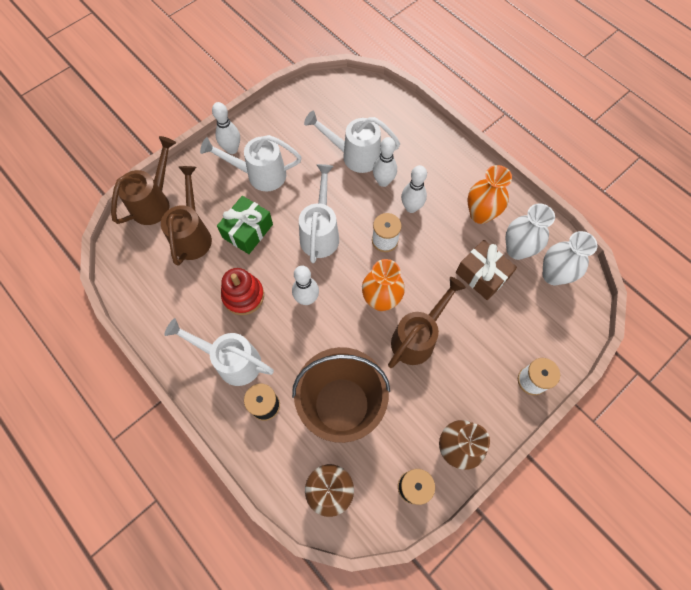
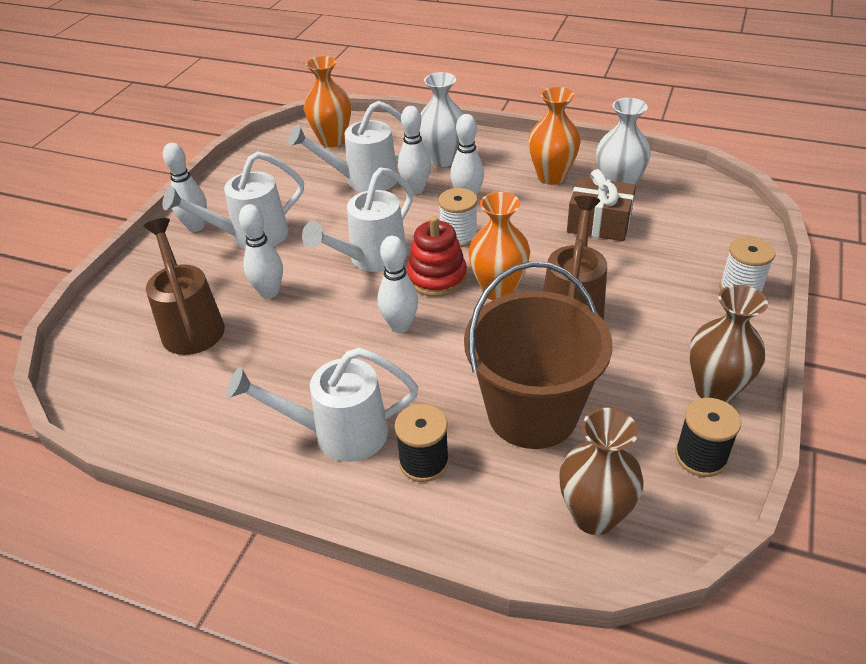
camera: 25 degrees left, 25 degrees down
brown watering can [111,136,176,225] -> none
green gift [217,196,273,254] -> white bowling pin [239,204,283,299]
red stacking toy [221,268,264,315] -> red stacking toy moved to [407,216,467,297]
white watering can [299,164,339,263] -> white watering can turned 120 degrees counterclockwise [302,167,413,272]
white vase [543,231,597,285] -> white vase moved to [420,72,464,167]
none -> orange vase [304,56,351,147]

